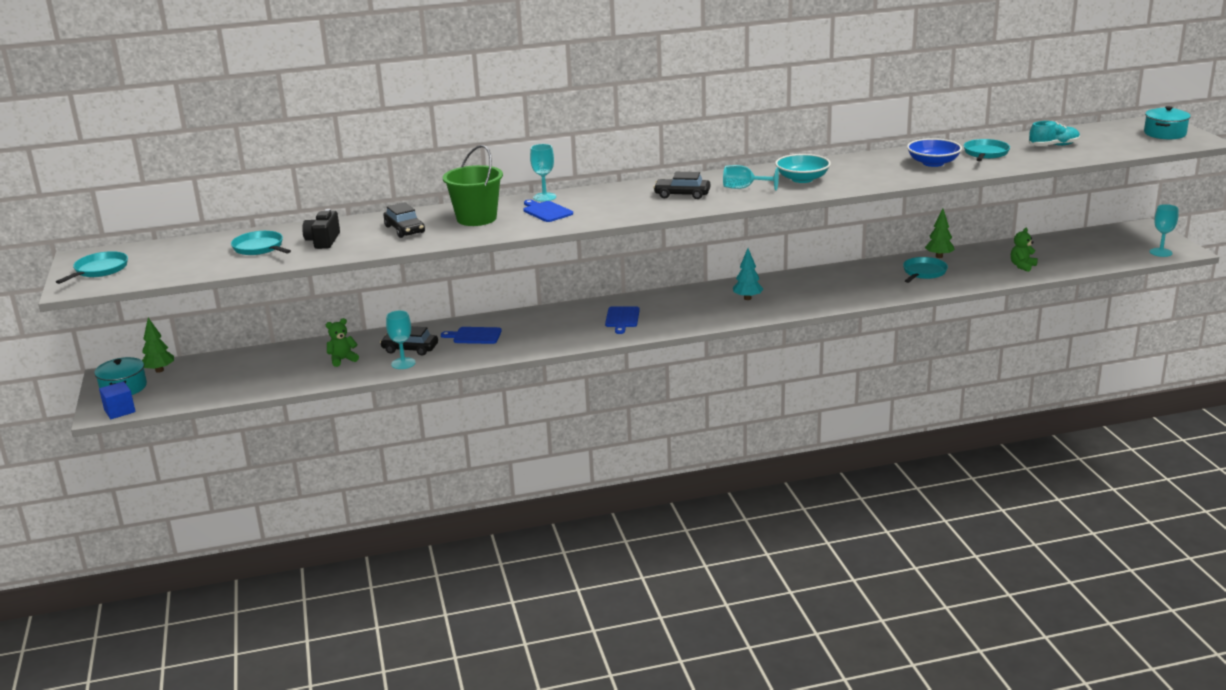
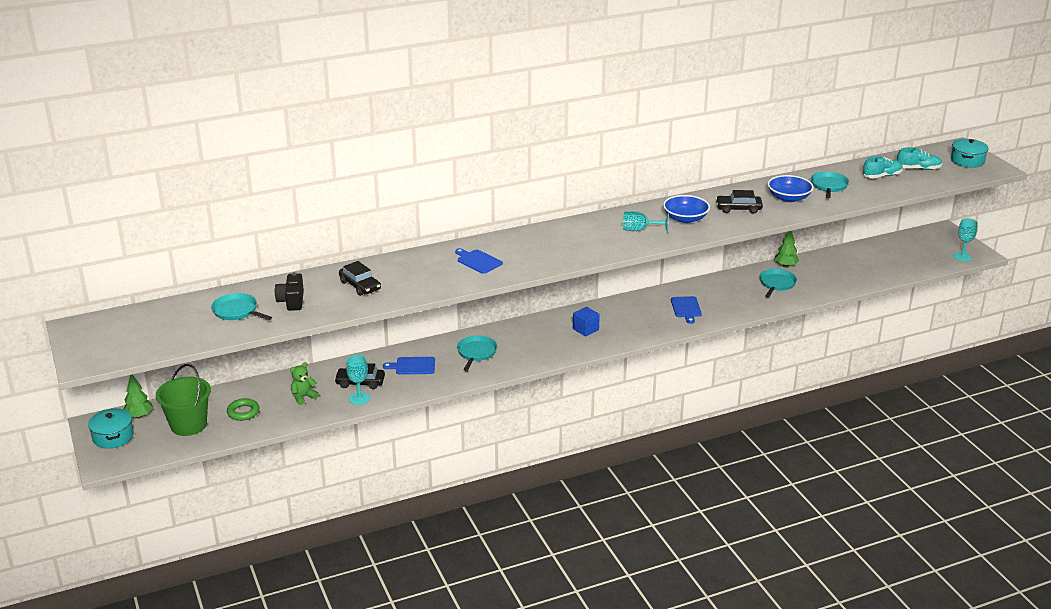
camera: 10 degrees left, 5 degrees up
turquoise pan [56,251,128,284] -> turquoise pan moved to [457,335,497,371]
blue cube [99,381,136,419] -> blue cube moved to [573,307,600,336]
green bucket [443,145,503,226] -> green bucket moved to [156,364,211,436]
turquoise goblet [530,144,556,202] -> none
blue cutting board [605,306,640,334] -> blue cutting board moved to [671,296,702,324]
black car [653,172,711,199] -> black car moved to [716,190,763,214]
turquoise tree [733,248,763,300] -> none
turquoise bowl [775,154,831,183] -> blue bowl [663,195,710,223]
green teddy bear [1011,228,1038,272] -> none
none -> green ring [227,398,260,421]
none -> turquoise shoe [897,147,942,170]

